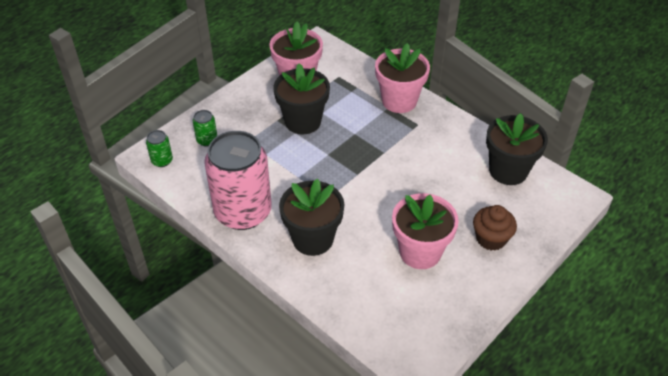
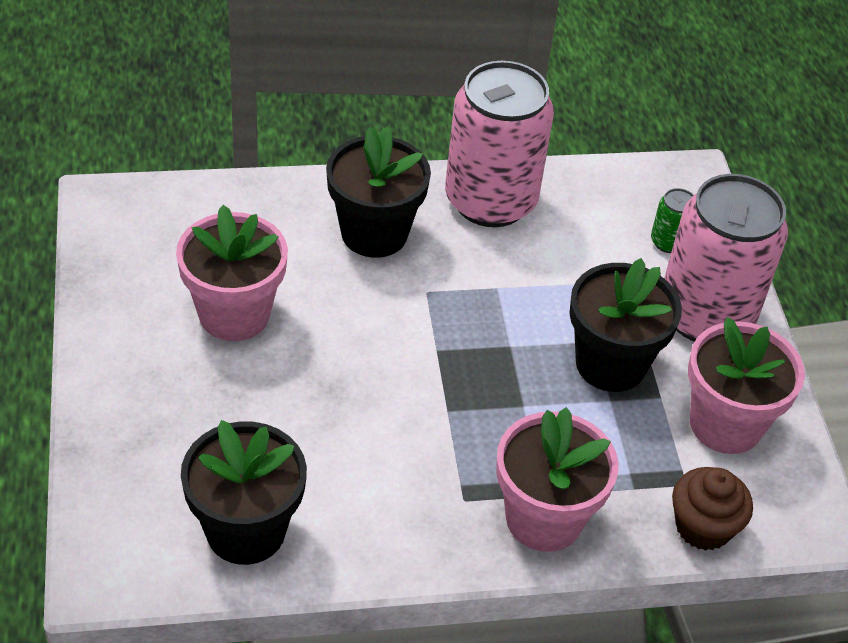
camera: 125 degrees right, 0 degrees up
green can [146,130,173,167] -> none
brown cupcake [473,205,517,251] -> brown cupcake moved to [672,467,753,551]
none -> pink can [664,174,788,342]

